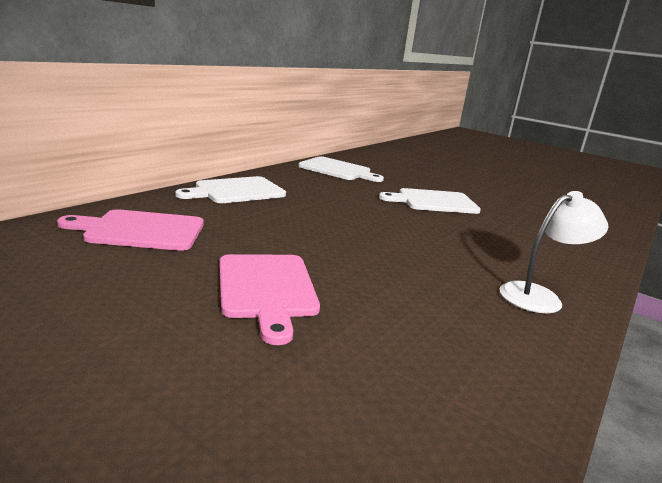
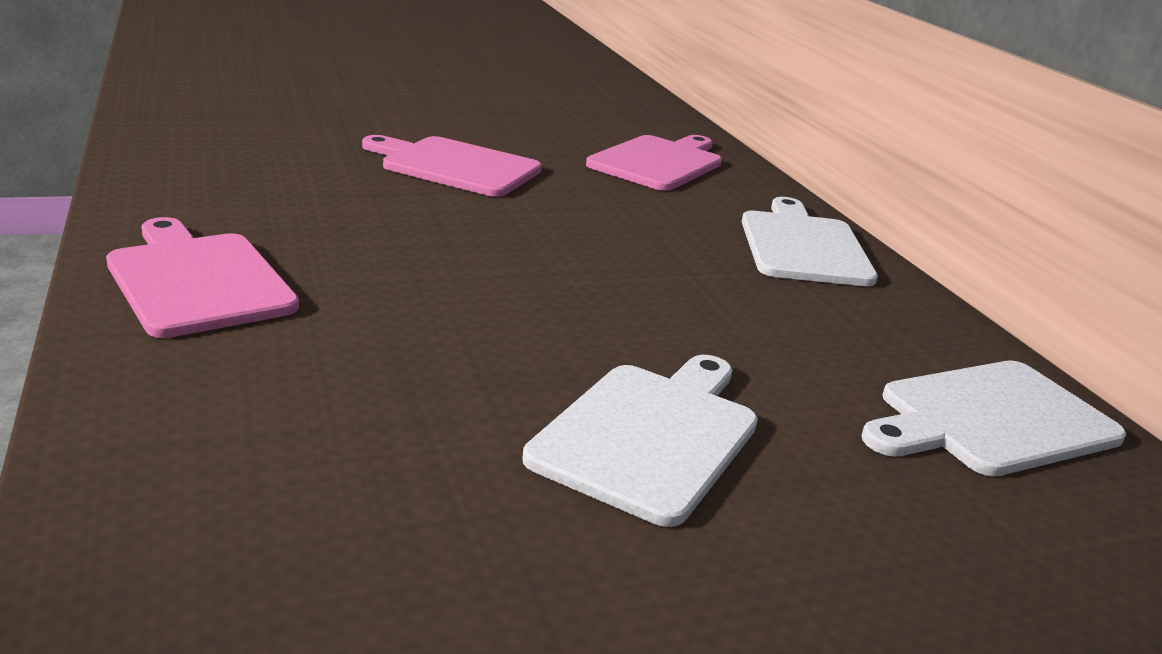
camera: 125 degrees right, 5 degrees up
white lamp [500,191,608,313] -> pink cutting board [106,217,299,338]

